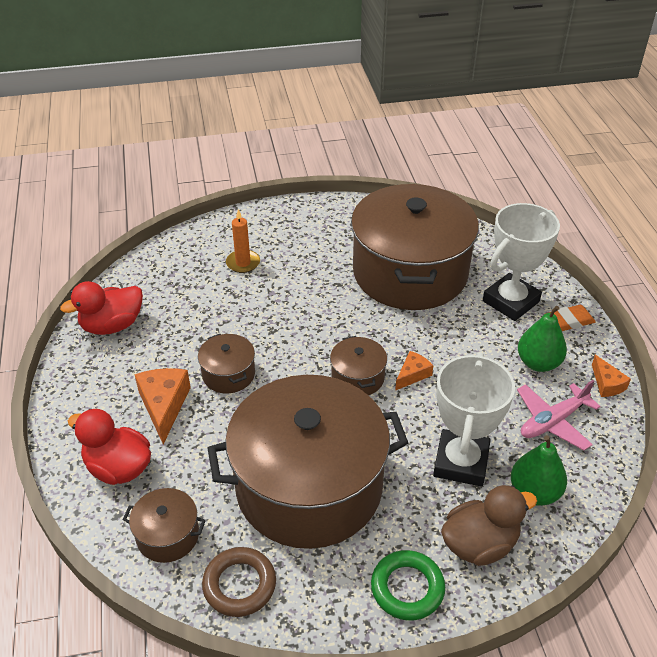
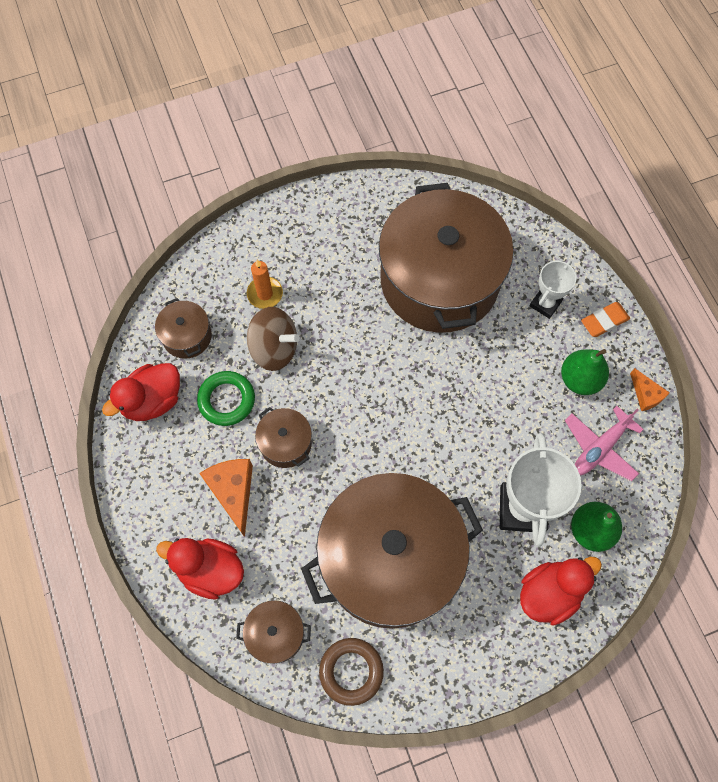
camera: 10 degrees left, 25 degrees up
brown pot [330,336,387,395] -> brown pot moved to [155,298,212,359]
green ring [371,550,445,621] -> green ring moved to [197,371,255,426]
orange cheese [395,351,433,391] -> none
brown duck [441,485,537,566] -> red duck [520,556,602,626]
white trophy [483,203,560,321] -> white trophy [530,260,576,319], size x0.58
none -> brown spinning top [247,307,300,371]

